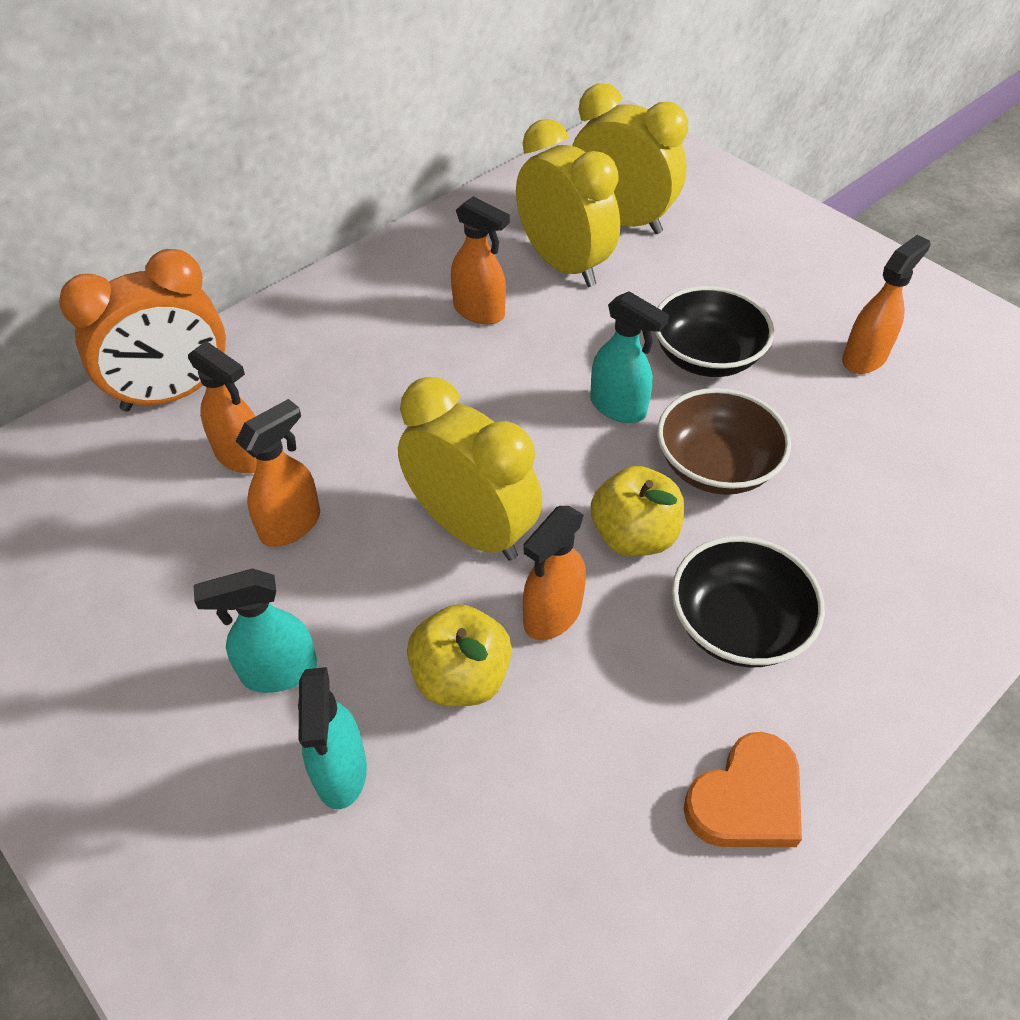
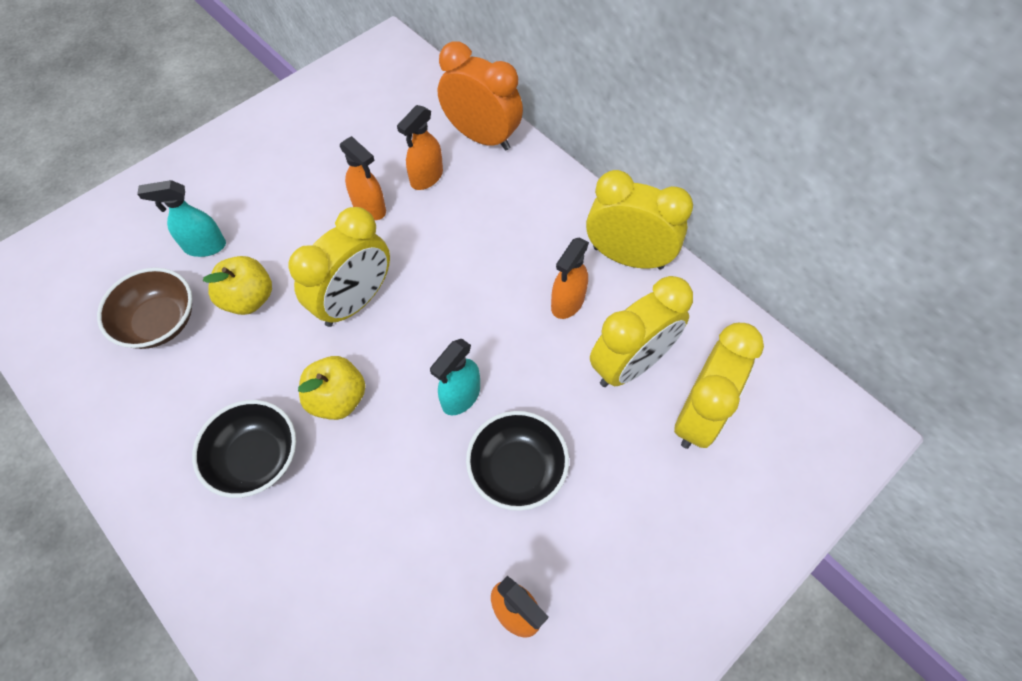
camera: 90 degrees right, 10 degrees up
orange clock [59,249,226,412] -> orange clock turned 150 degrees clockwise [438,42,523,151]
turquoise spray bottle [193,568,317,693] -> none
orange spray bottle [523,506,586,640] -> none
brown bowl [657,388,791,495] -> brown bowl moved to [97,268,192,349]
orange heart [684,732,802,847] -> none
none -> yellow clock [586,170,693,269]

